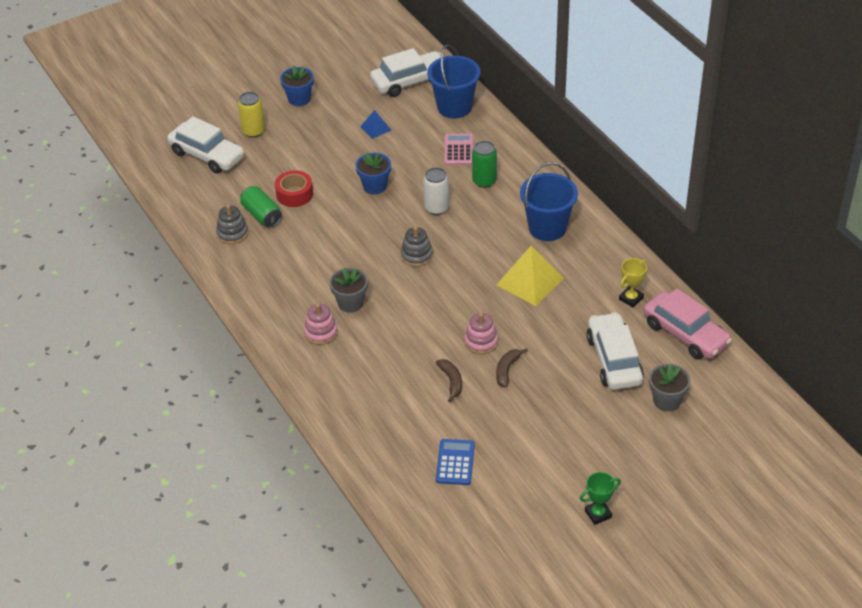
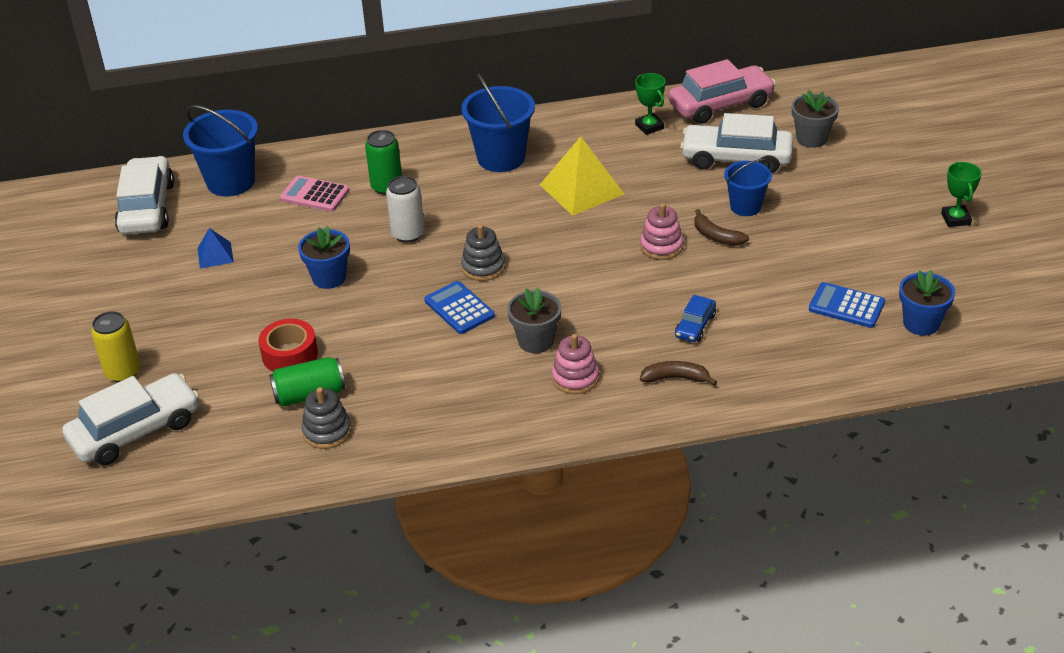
camera: 70 degrees left, 5 degrees down
blue flower pot [280,65,314,106] -> blue flower pot moved to [899,270,955,336]
brown banana [436,359,462,402] -> brown banana moved to [640,361,717,386]
yellow trophy [619,258,647,308] -> green trophy [635,73,665,135]
none -> blue calculator [424,281,495,334]
none -> blue car [675,295,716,342]
none -> blue bucket [724,159,772,216]

